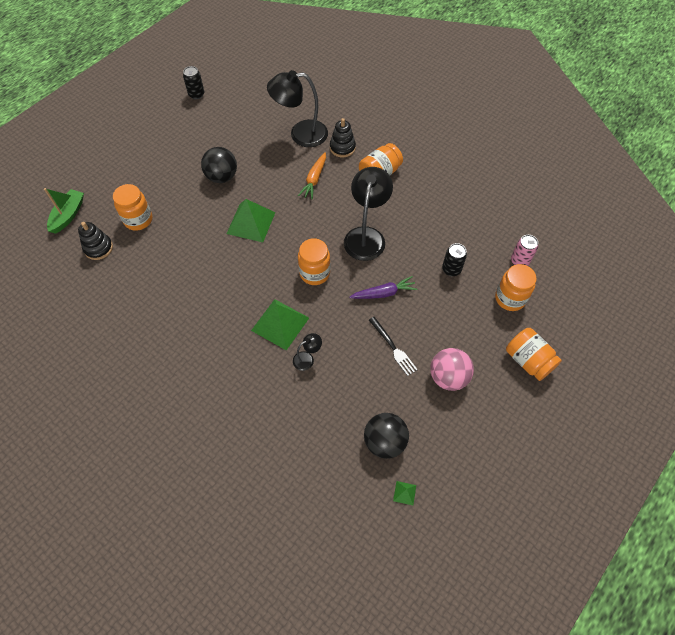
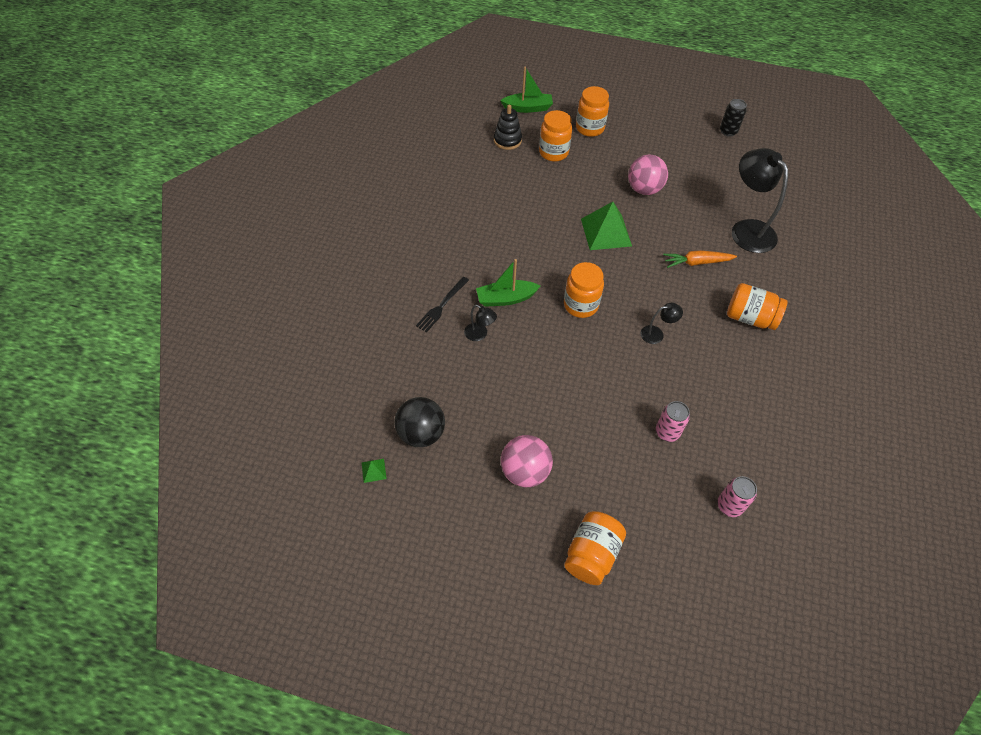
camera: 65 degrees right, 5 degrees down
black ball [201,147,237,183] -> pink ball [628,155,668,195]
green pyramid [251,299,309,350] -> green boat [476,259,540,307]
black stacking toy [330,118,356,157] -> none
black lamp [344,167,393,261] -> black lamp [640,303,683,344], size x0.46
purple carrot [349,276,418,299] -> none
black fork [369,317,418,376] -> black fork moved to [416,277,469,332]
black can [442,243,467,276] -> pink can [656,401,690,442]
orange jar [495,264,537,311] -> orange jar moved to [576,86,609,137]

